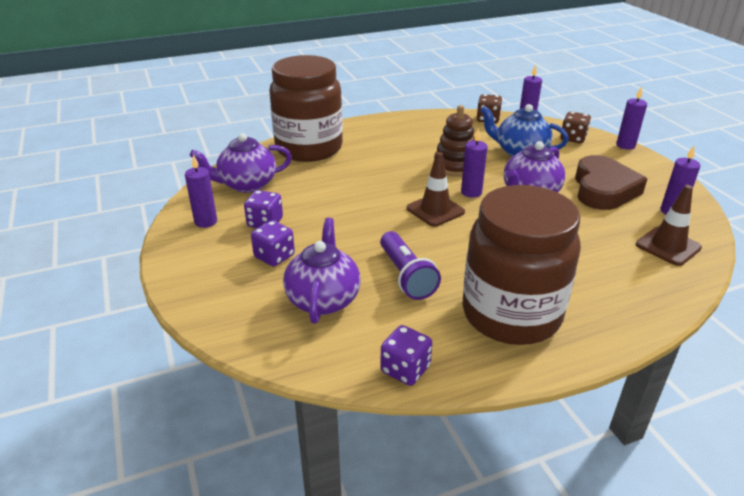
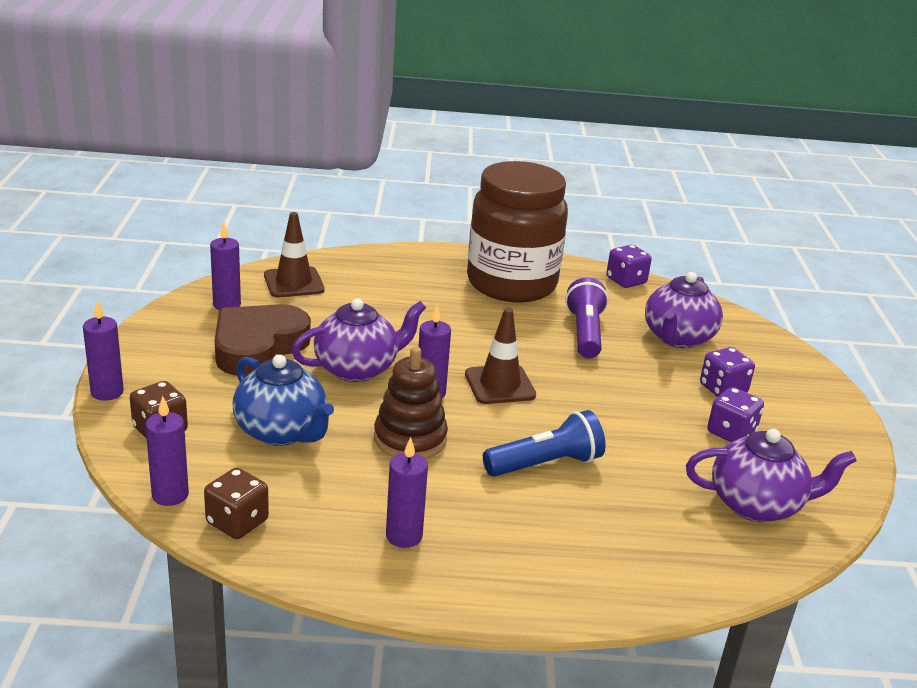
camera: 160 degrees left, 5 degrees down
purple candle [185,155,217,228] -> purple candle moved to [386,437,428,548]
brown jar [270,55,343,162] -> none
none -> blue flashlight [483,410,605,477]

